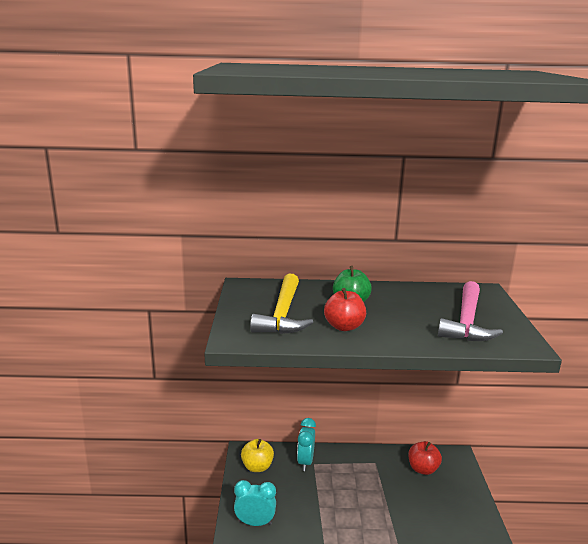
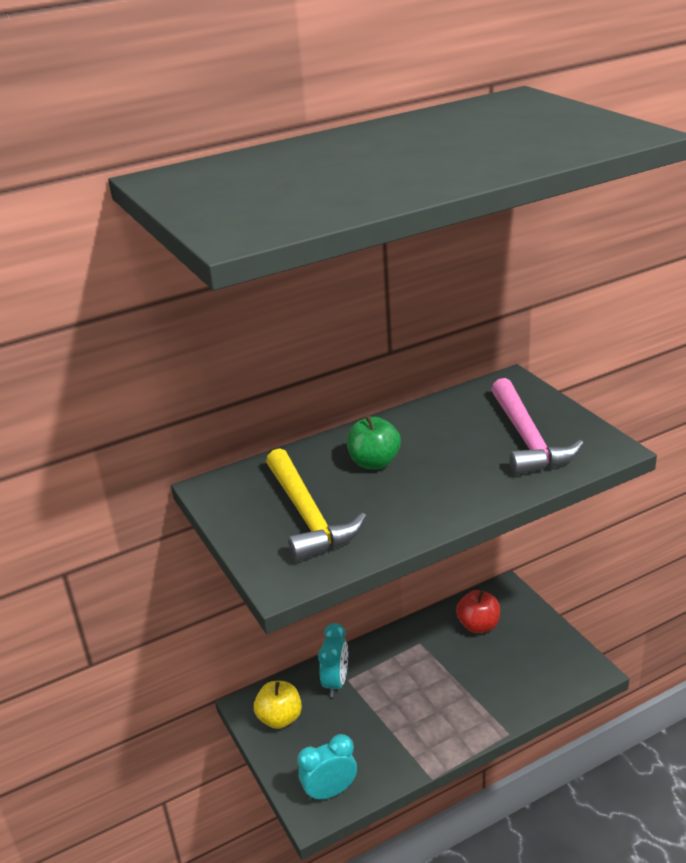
camera: 25 degrees left, 10 degrees up
turquoise clock [297,418,316,471] -> turquoise clock turned 150 degrees counterclockwise [318,623,348,697]
red apple [324,288,366,331] -> none

